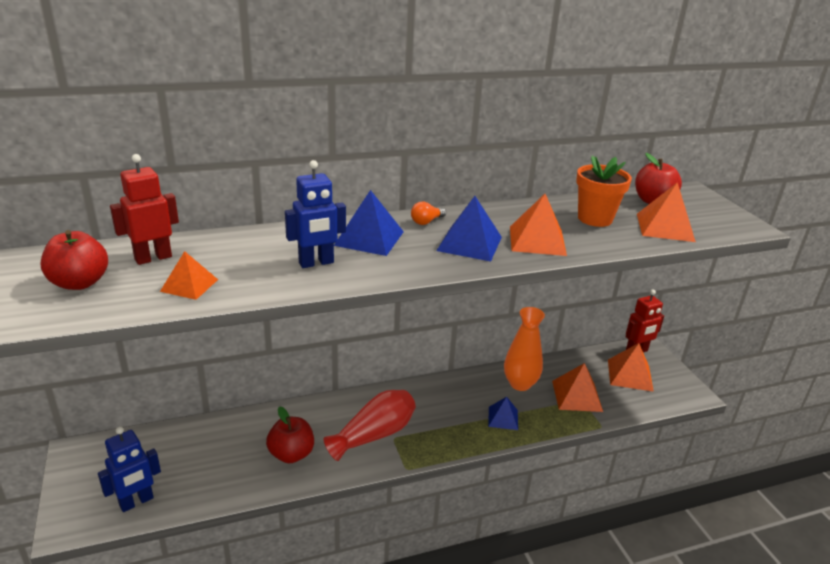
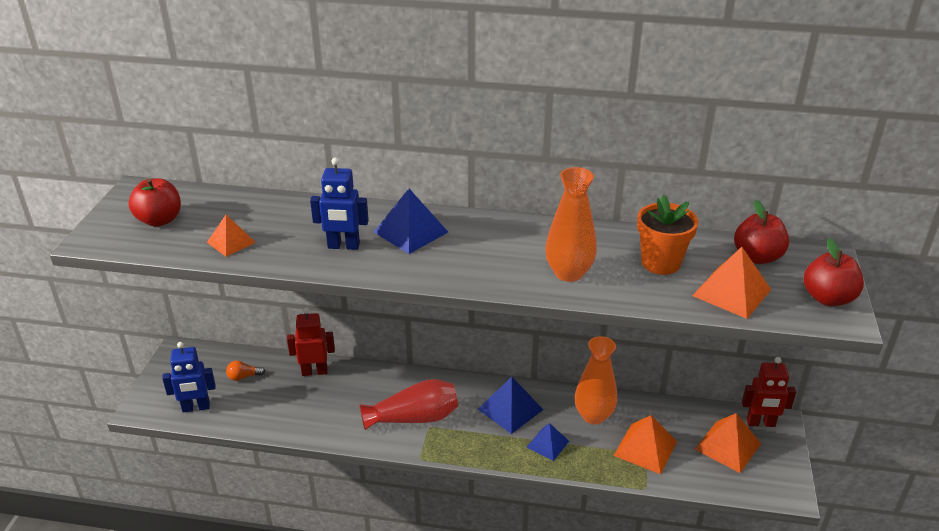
camera: 30 degrees right, 5 degrees up
red robot [110,154,179,265] -> red robot moved to [287,307,335,376]
red apple [266,406,314,463] -> red apple moved to [804,238,864,306]
orange light bulb [411,202,446,225] -> orange light bulb moved to [226,361,265,381]
blue pyramid [437,196,502,262] -> blue pyramid moved to [478,377,543,434]
orange pyramid [510,194,567,256] -> orange vase [545,167,597,282]

